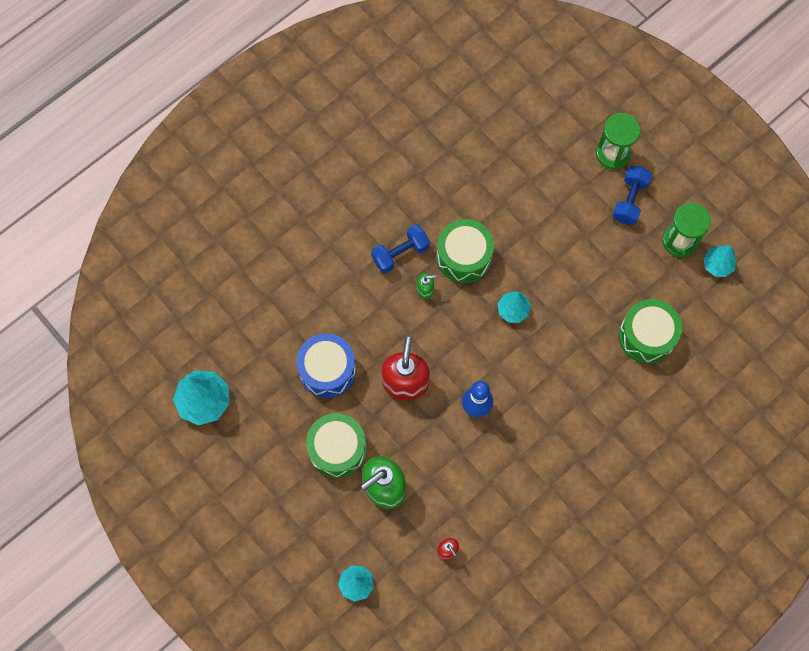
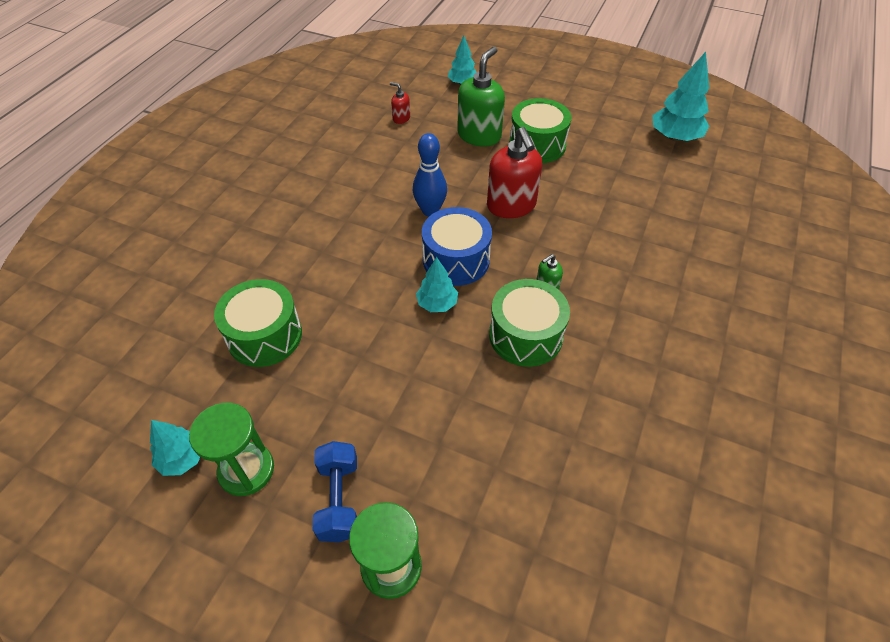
camera: 155 degrees right, 20 degrees down
blue drum [296,333,356,398] -> blue drum moved to [422,207,492,286]
blue dumbbell [371,224,430,274] -> none

